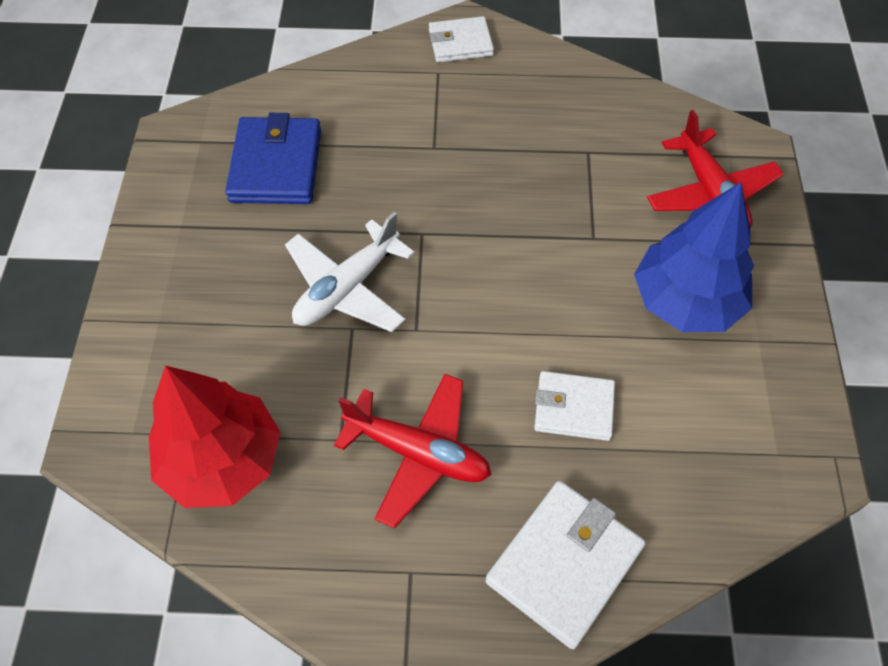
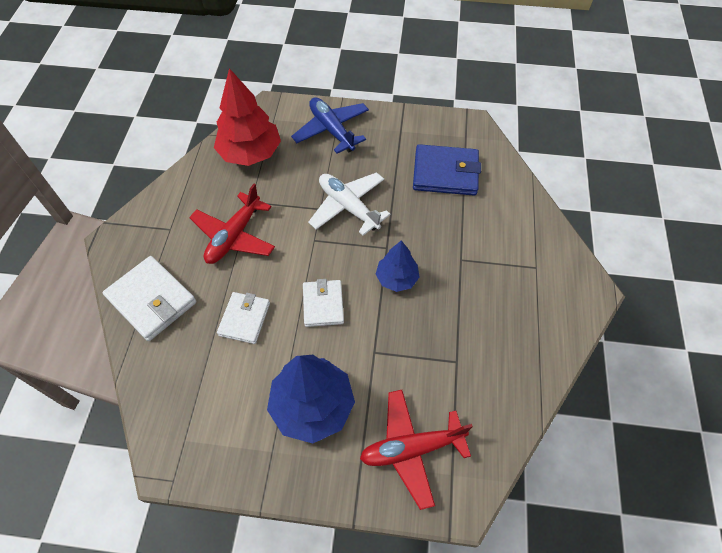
camera: 95 degrees right, 0 degrees up
white wallet [429,16,494,63] -> white wallet moved to [303,279,344,327]
none -> blue plane [291,97,369,154]
none -> blue tree [376,240,420,292]

